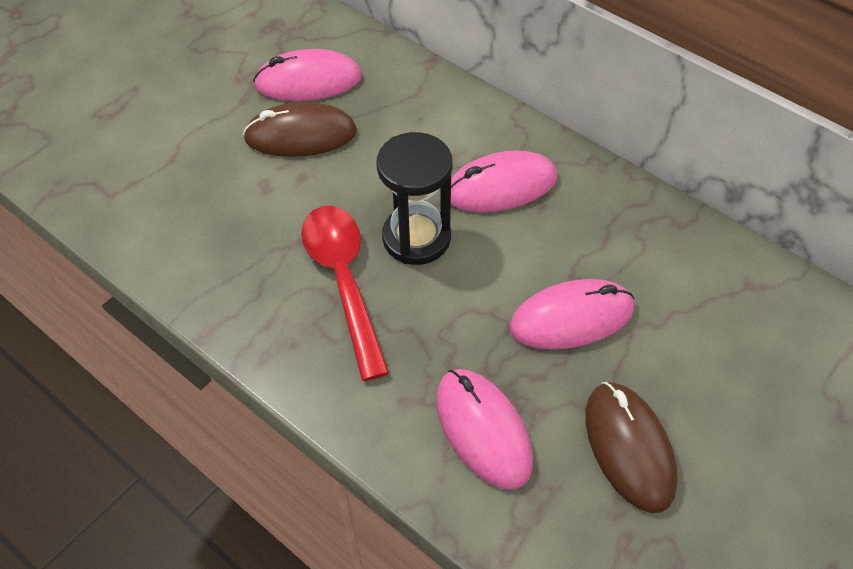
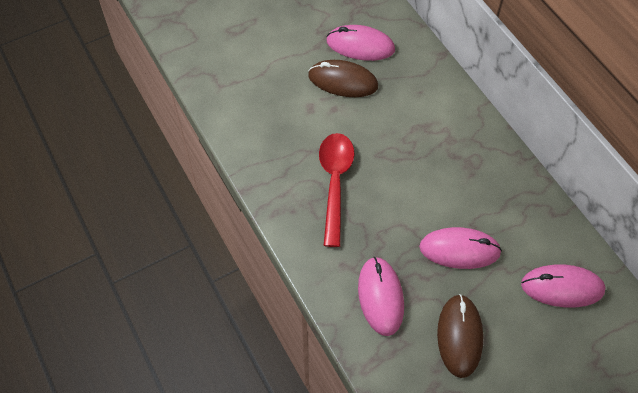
camera: 20 degrees right, 5 degrees up
black hourglass [377,132,453,265] -> none
pink mouse [451,151,557,212] -> pink mouse moved to [521,264,606,307]

